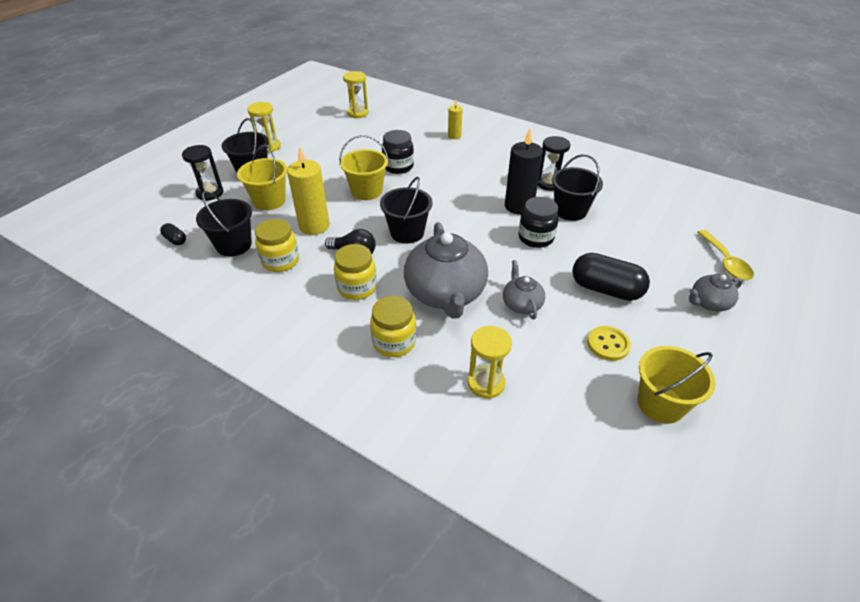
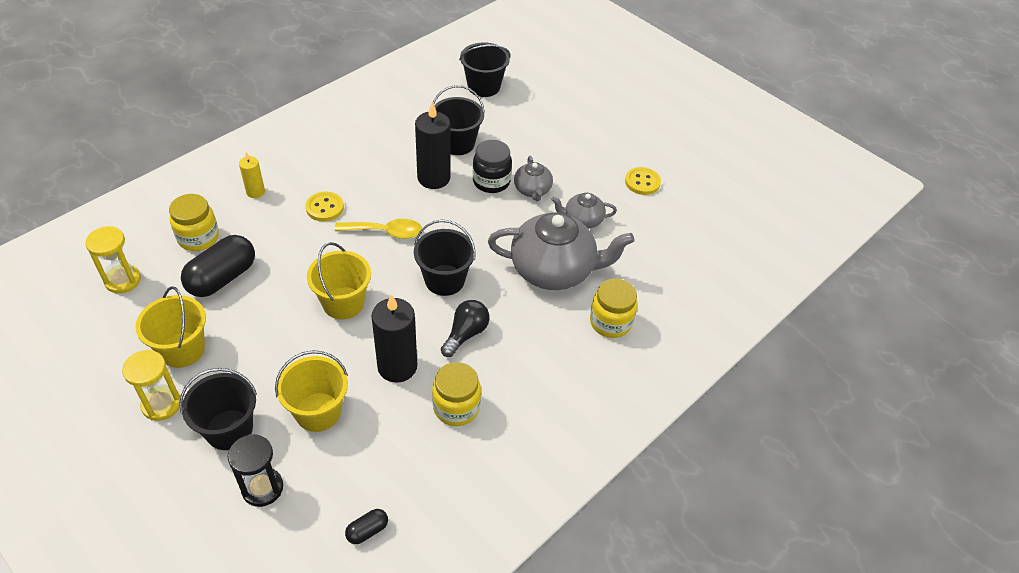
camera: 80 degrees left, 5 degrees up
black bucket [196,191,252,257] -> black bucket moved to [459,42,510,97]
yellow candle [287,146,330,235] -> black candle [371,294,417,383]
yellow jar [334,244,377,300] -> yellow jar moved to [169,194,219,251]
black jar [382,130,414,174] -> none
yellow hourglass [468,326,512,399] -> none
black hourglass [538,136,571,191] -> none
black capsule [572,253,650,301] -> black capsule moved to [181,235,255,297]
yellow bucket [638,346,715,424] -> yellow bucket moved to [135,286,206,368]
grey teapot [689,274,743,312] -> grey teapot moved to [514,156,553,201]
yellow spoon [697,230,754,280] -> yellow spoon moved to [334,219,422,239]
none -> yellow button [306,191,344,222]

